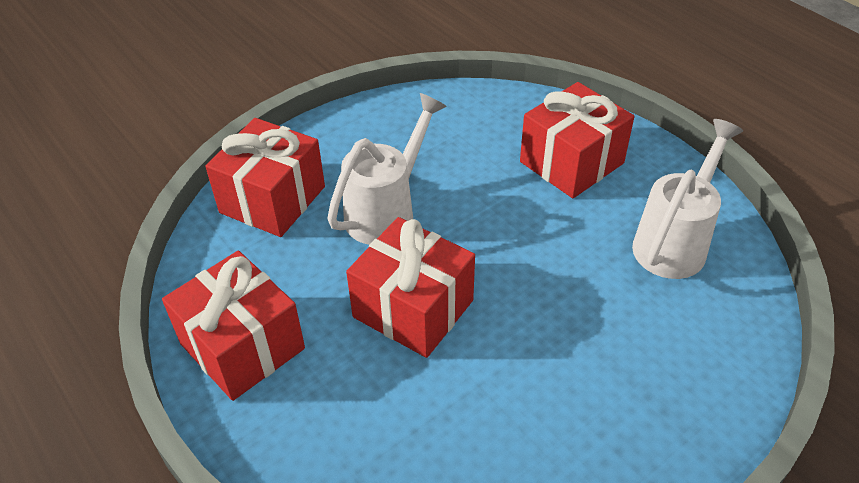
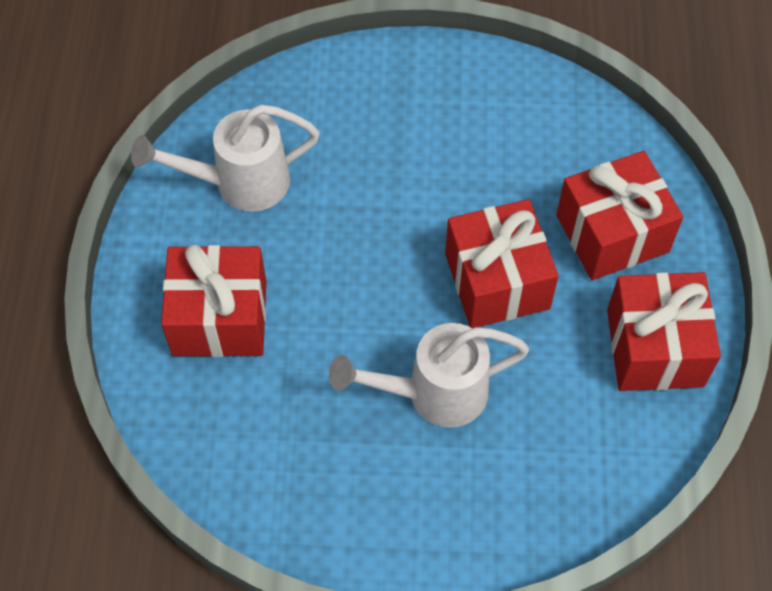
camera: 140 degrees left, 15 degrees up
red gift [205,118,325,237] -> red gift moved to [556,151,683,280]

